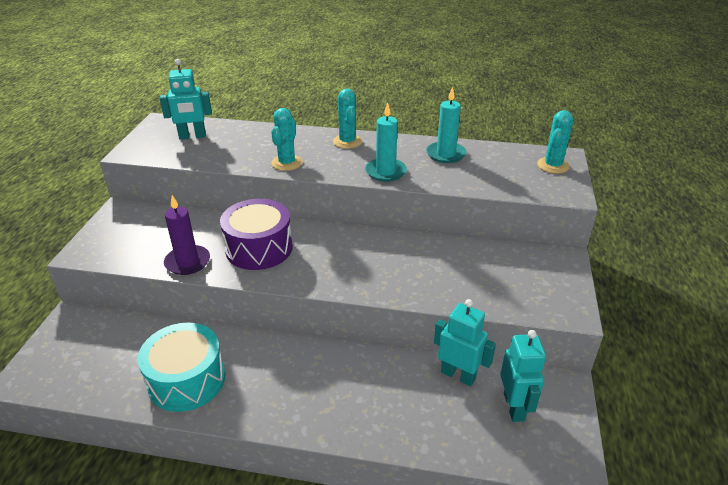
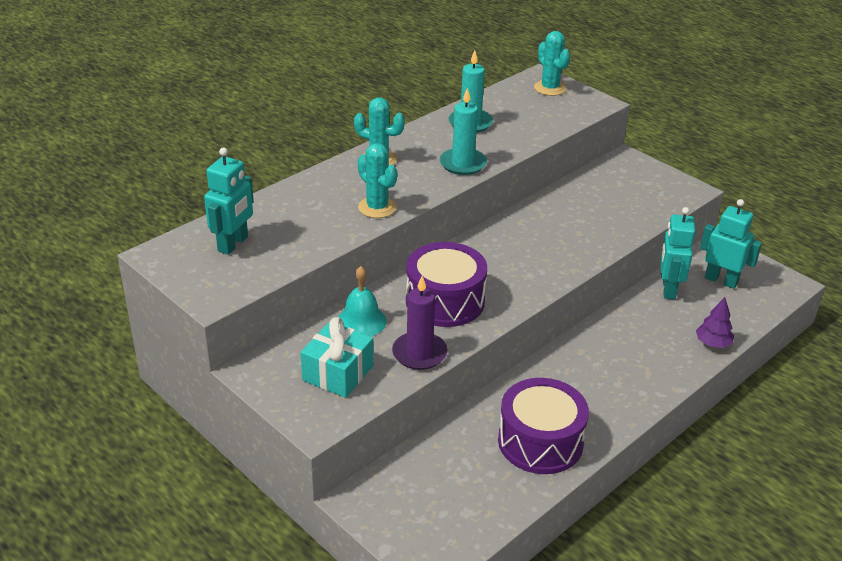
camera: 55 degrees left, 0 degrees up
turquoise drum [138,323,225,412] -> purple drum [498,378,589,474]
turquoise robot [434,299,496,386] -> turquoise robot turned 60 degrees counterclockwise [660,207,695,300]
none -> turquoise gift [301,317,373,398]
none -> turquoise bell [338,266,387,336]
none -> purple tree [696,297,734,348]

